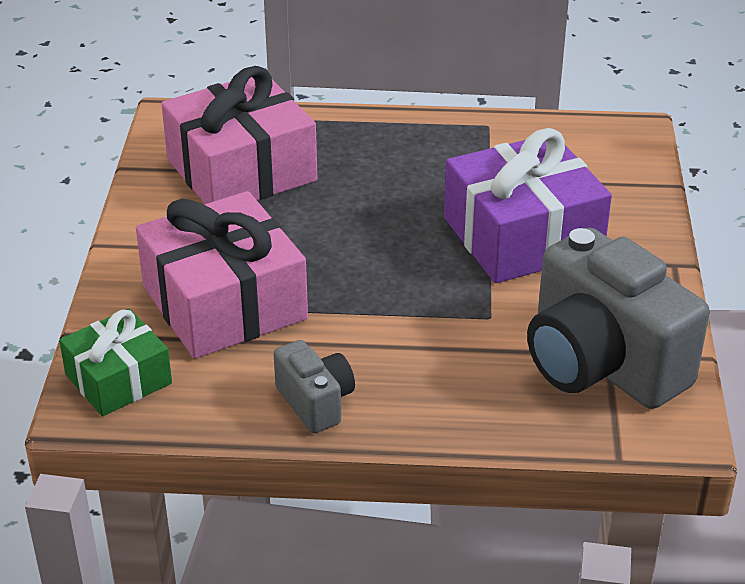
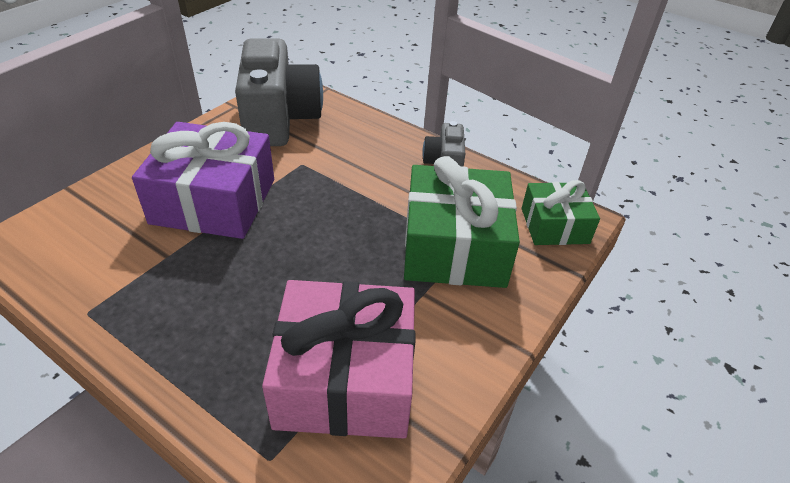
camera: 150 degrees left, 5 degrees up
pink gift [136,191,308,359] -> green gift [404,156,520,288]

